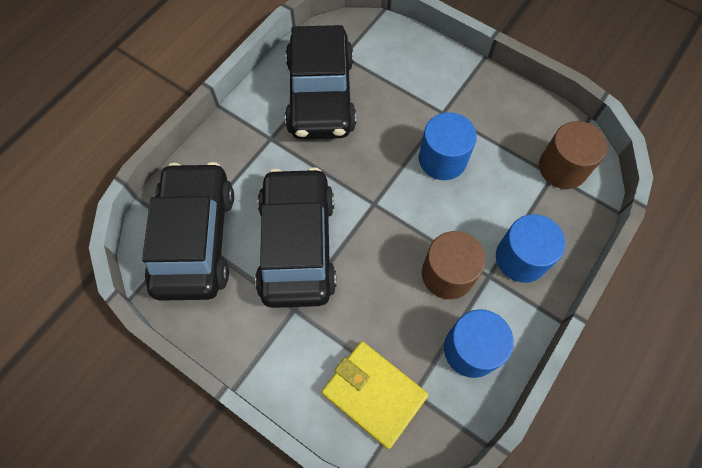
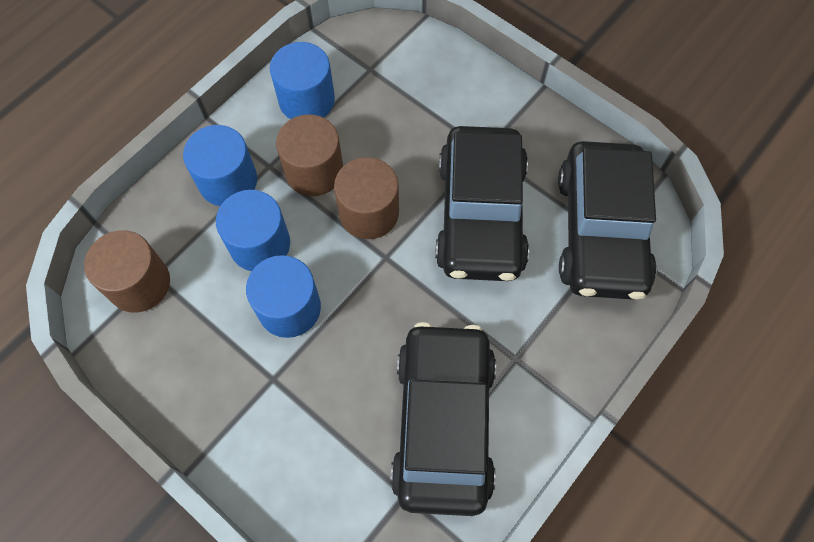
camera: 175 degrees left, 0 degrees up
yellow wallet [322,341,428,449] -> none
none -> blue cylinder [216,190,290,271]
none -> brown cylinder [334,157,399,239]

